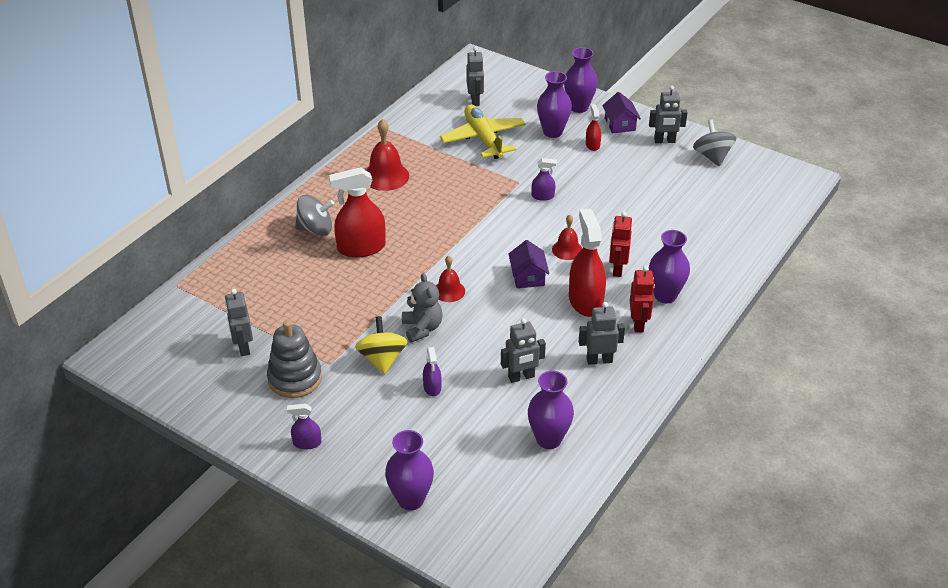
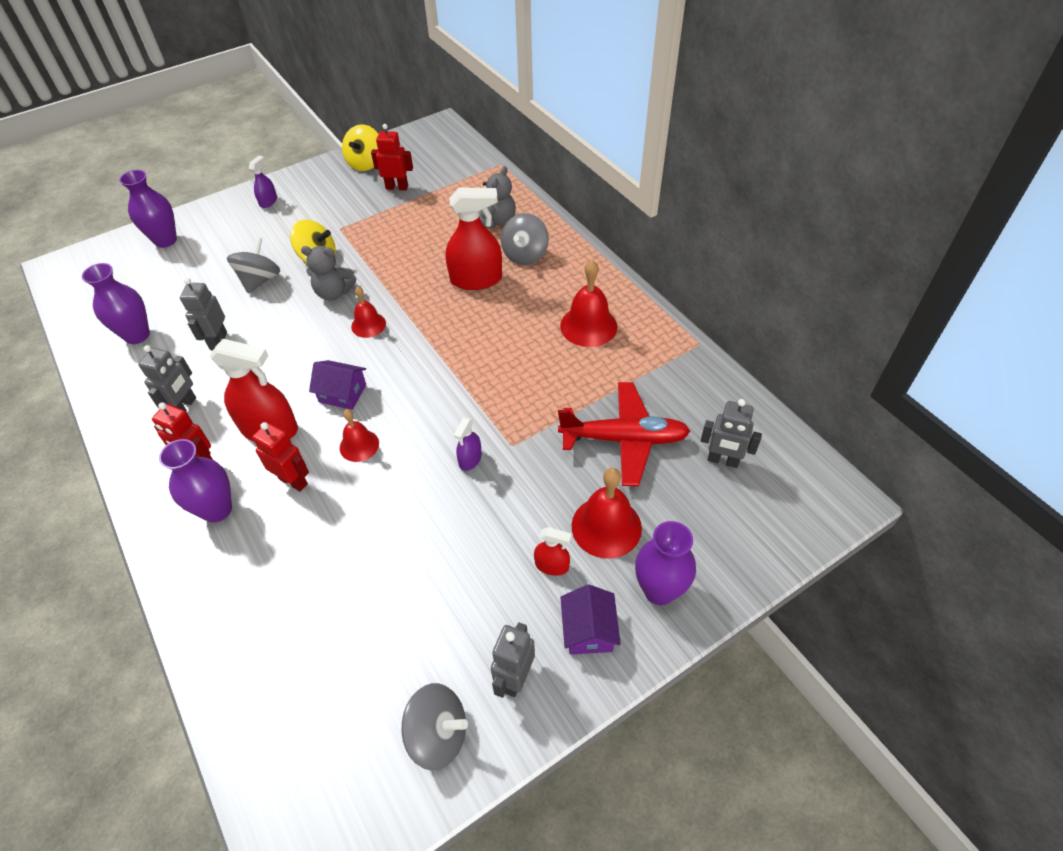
camera: 115 degrees right, 10 degrees up
grey robot [225,289,253,356] -> red robot [371,124,413,191]
grey stacking toy [267,321,322,398] -> none
red spray bottle [329,167,386,258] -> red spray bottle turned 75 degrees clockwise [446,188,502,290]
purple spray bottle [423,347,442,396] -> grey spinning top [227,237,280,294]
yellow plane [440,104,526,159] -> red plane [558,382,690,486]
purple vase [537,71,572,138] -> red bell [572,468,642,559]
purple house [602,92,641,133] -> purple house turned 75 degrees clockwise [561,585,621,655]
none -> yellow spinning top [342,125,378,171]
none -> grey teddy bear [479,166,516,228]

